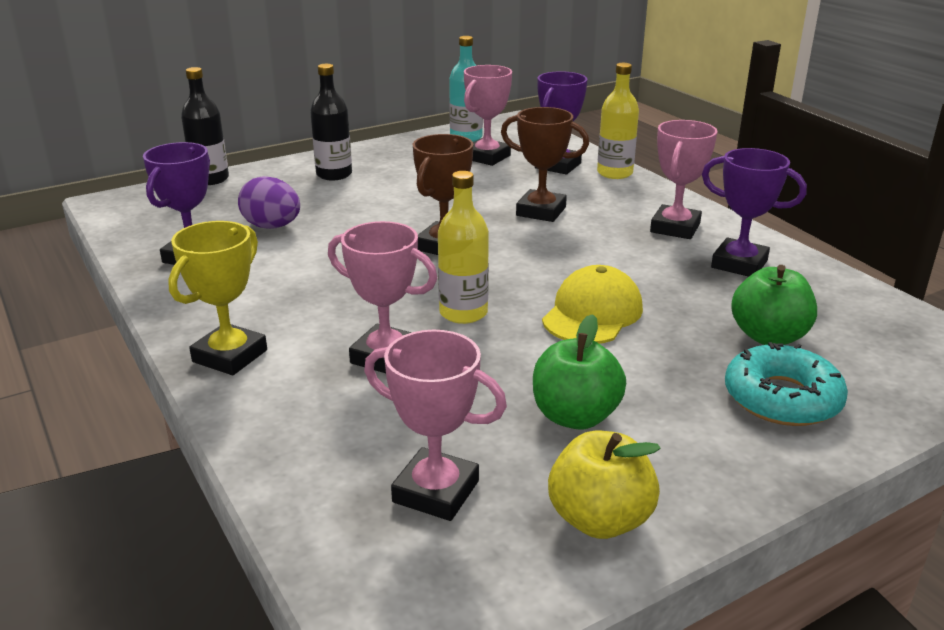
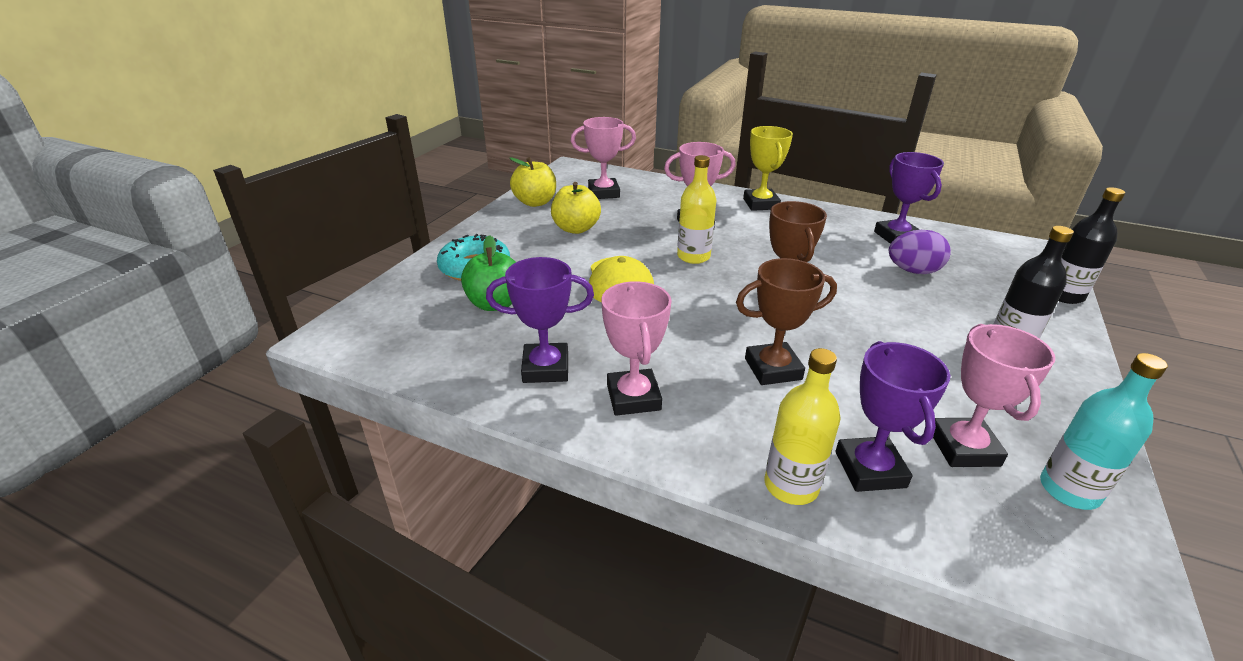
camera: 145 degrees right, 5 degrees up
green apple [533,314,626,430] -> yellow apple [551,182,601,234]

